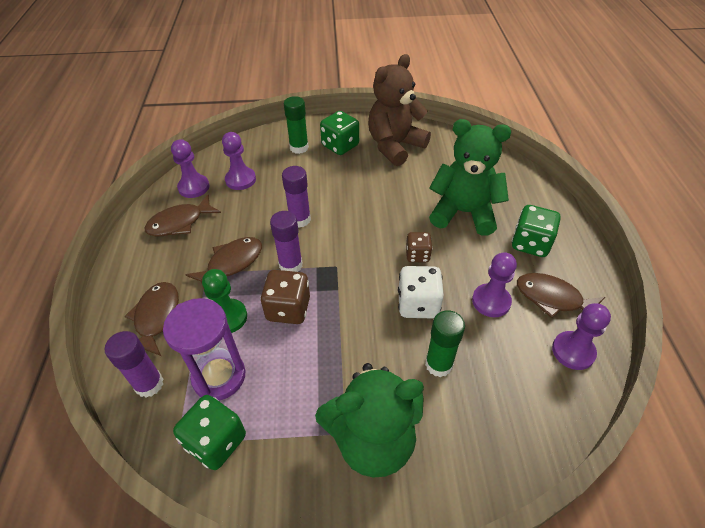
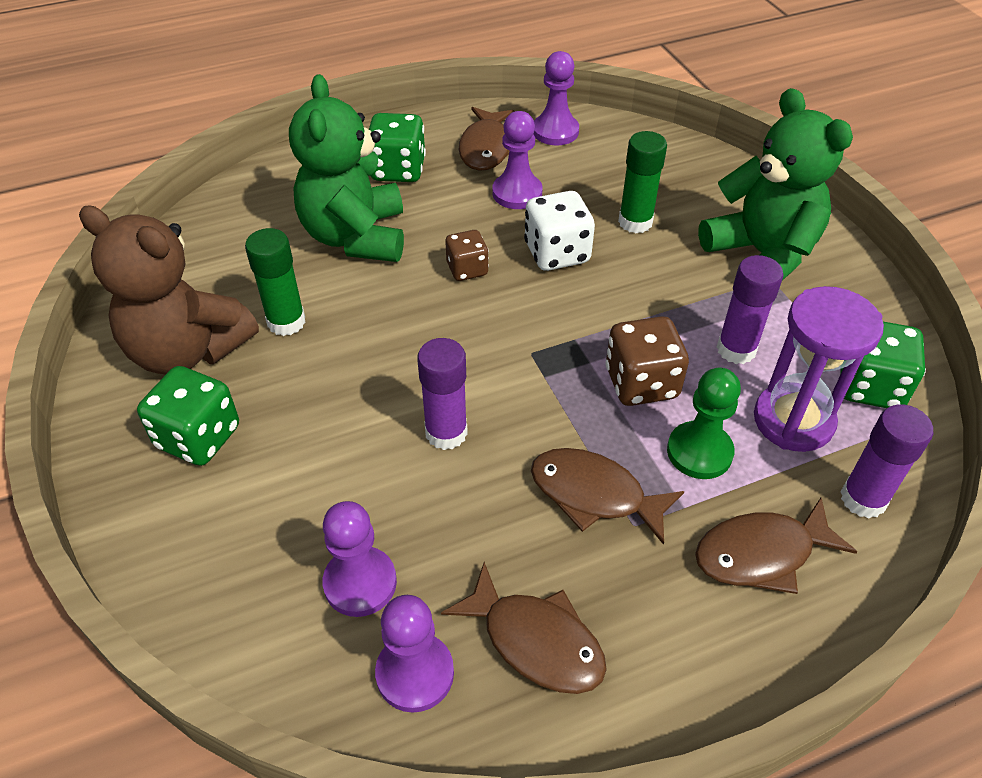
camera: 110 degrees left, 0 degrees up
purple glue stick [270,211,303,272] -> purple glue stick moved to [717,255,783,364]
green glue stick [284,96,309,154] -> green glue stick moved to [245,228,306,336]

